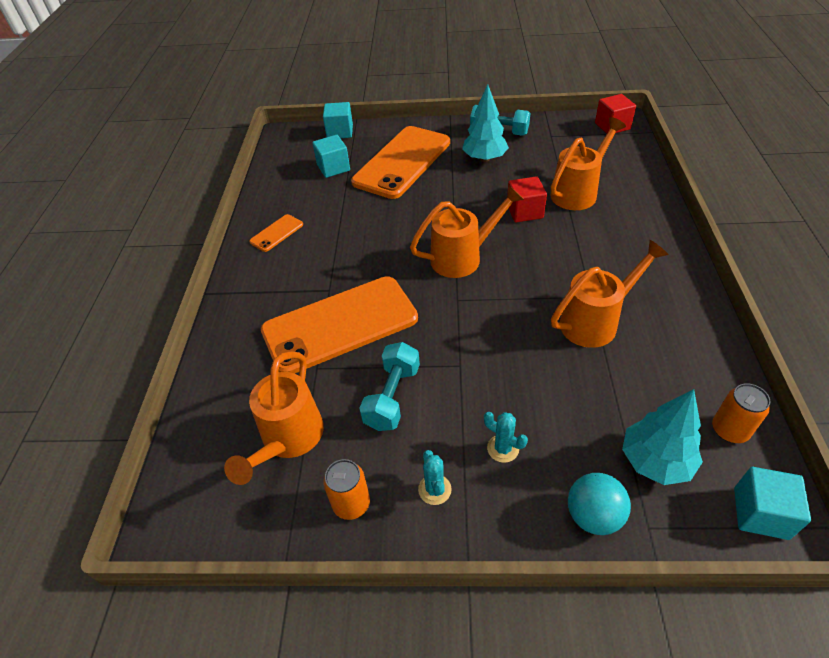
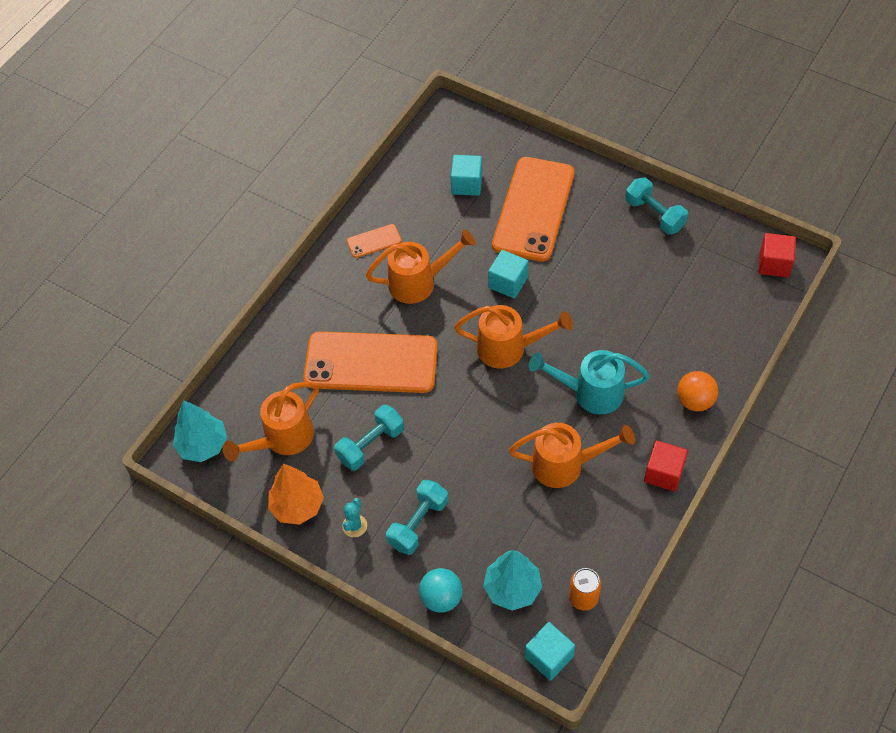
camera: 30 degrees right, 10 degrees up
turquoise cube [323,102,353,138] -> turquoise cube moved to [488,250,528,299]
orange can [323,459,370,520] -> orange tree [268,464,324,525]
orange phone [351,126,450,199] -> orange phone turned 45 degrees counterclockwise [492,157,574,262]
turquoise tree [462,84,509,162] -> turquoise tree moved to [173,400,227,462]
turquoise cactus [484,412,528,463] -> turquoise dumbbell [386,479,448,555]
red cube [507,176,547,223] -> red cube moved to [644,440,688,491]
orange watering can [551,117,626,210] -> orange watering can moved to [366,229,476,304]
none -> turquoise watering can [529,350,650,415]
none -> orange ball [677,371,718,411]

